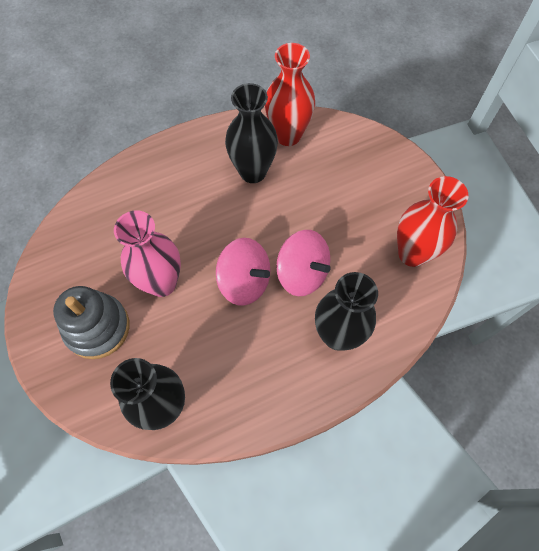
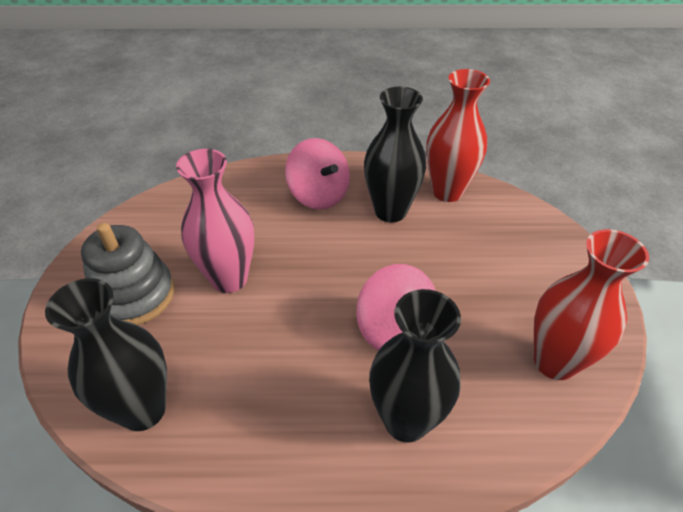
camera: 25 degrees right, 20 degrees down
pink spinning top [216,238,270,306] -> pink spinning top moved to [285,138,350,210]

